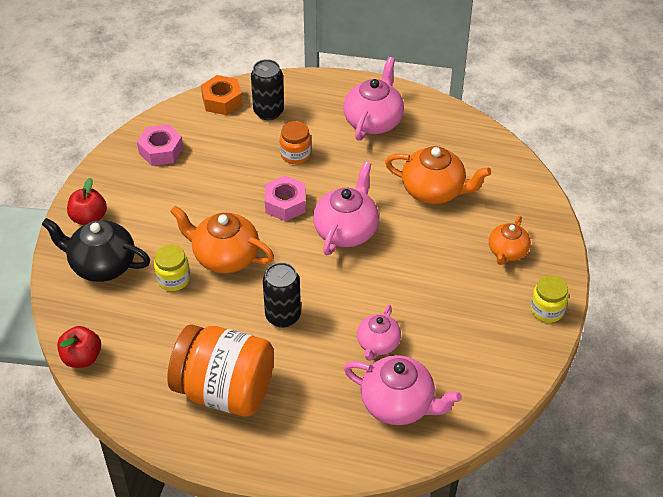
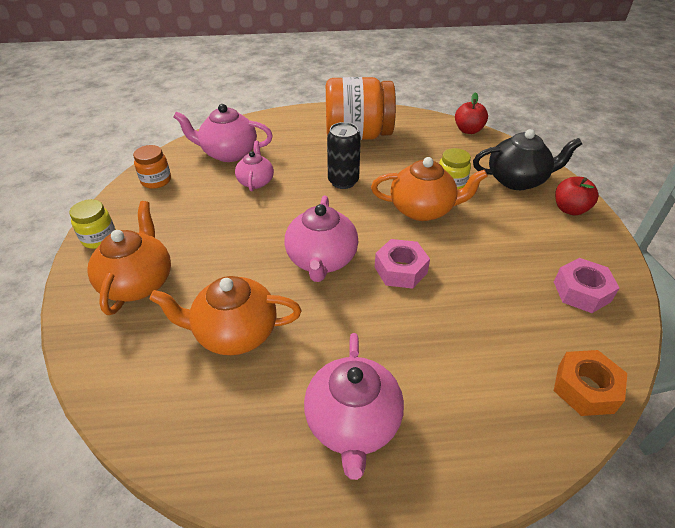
camera: 160 degrees right, 5 degrees down
black can [251,59,284,120] -> none
orange jar [280,121,311,164] -> orange jar moved to [133,145,171,189]
orange teapot [489,216,531,265] -> orange teapot [87,201,171,315], size x1.60

